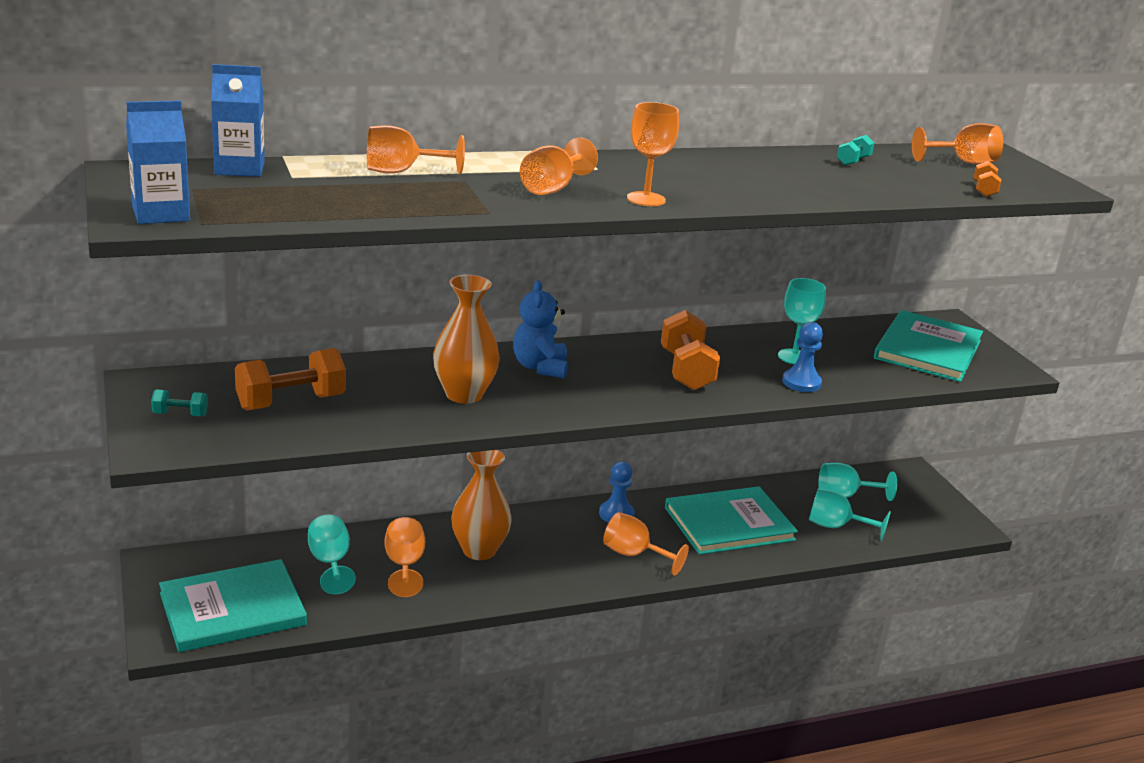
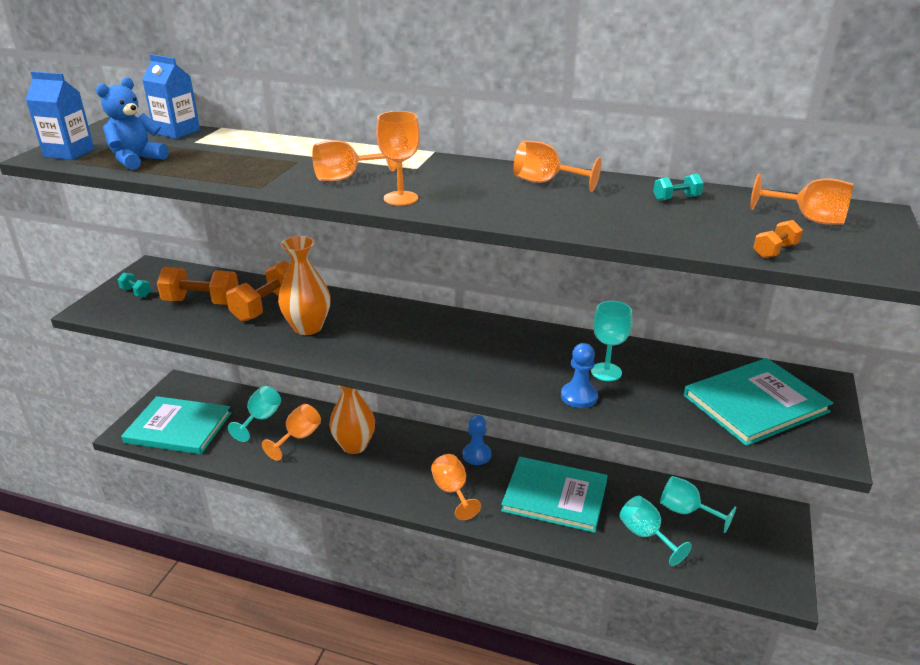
camera: 40 degrees right, 5 degrees up
orange goblet [367,125,465,174] -> orange goblet moved to [513,141,601,192]
blue teddy bear [513,280,568,378] -> blue teddy bear moved to [96,77,169,170]
orange dumbbell [661,310,720,390] -> orange dumbbell moved to [226,261,290,322]

